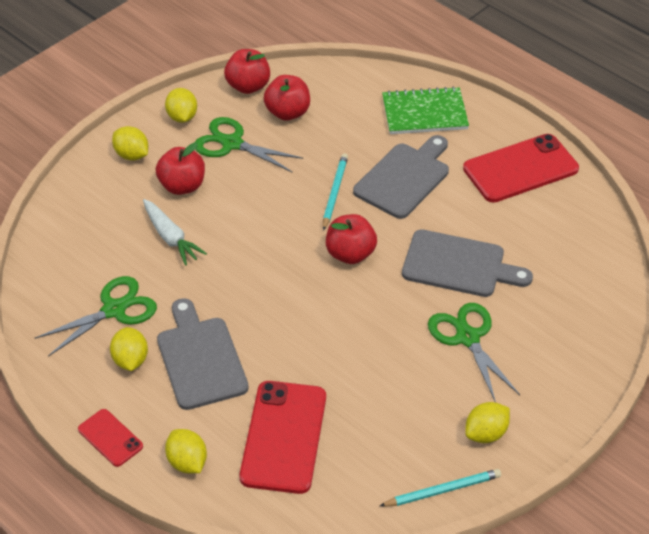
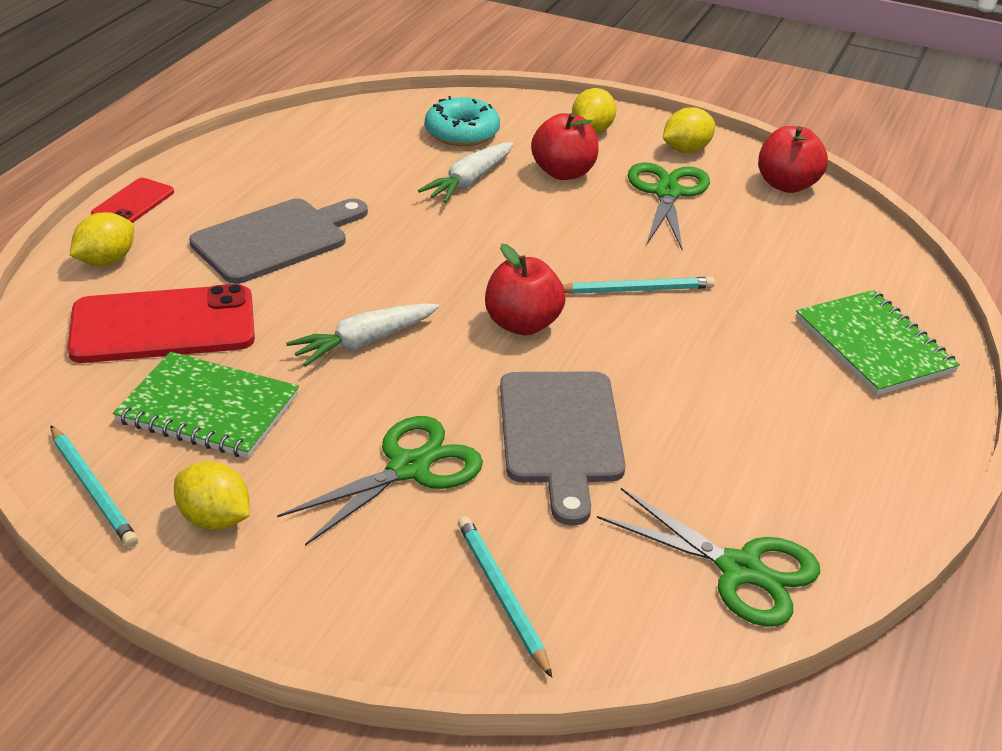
camera: 70 degrees right, 10 degrees down
green scissors [35,276,157,357] -> green scissors moved to [597,488,820,627]
yellow lemon [110,327,148,371] -> none
red apple [264,75,310,120] -> none
grey cutting board [353,135,449,219] -> none
red phone [463,134,579,203] -> none
none -> green notebook [113,352,299,458]
none -> white carrot [286,303,440,367]
none -> turquoise donut [425,96,500,146]
none -> turquoise pencil [458,516,552,678]

